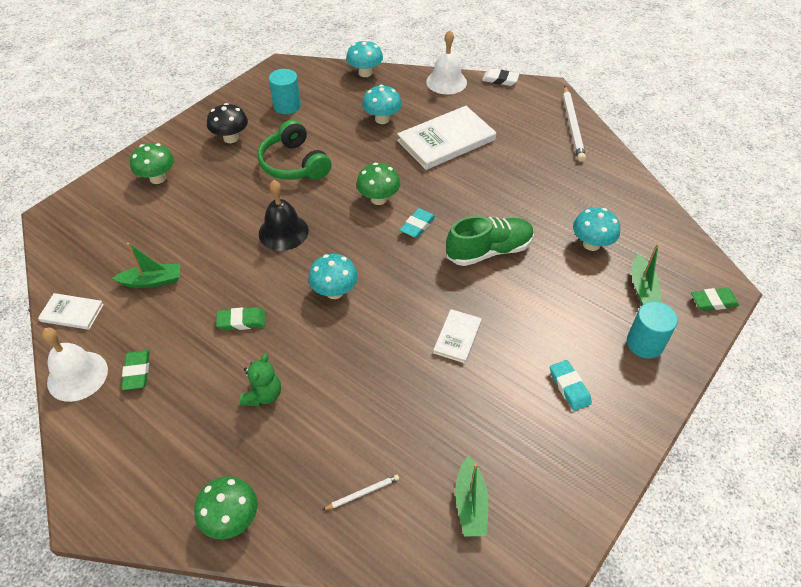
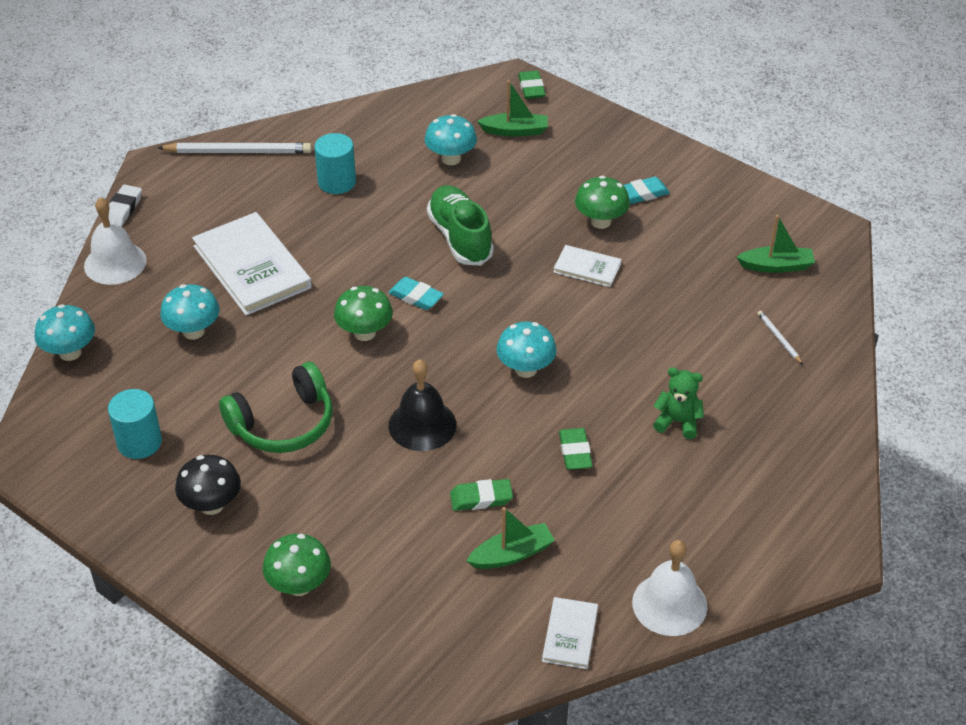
camera: 90 degrees left, 5 degrees down
green boat [112,243,180,288] -> green boat turned 75 degrees clockwise [466,507,555,569]
green eraser [122,350,150,390] -> green eraser moved to [450,479,513,511]
green mushroom [194,476,258,539] -> green mushroom moved to [575,176,630,229]
turquoise cylinder [627,302,678,359] -> turquoise cylinder moved to [314,133,356,194]

